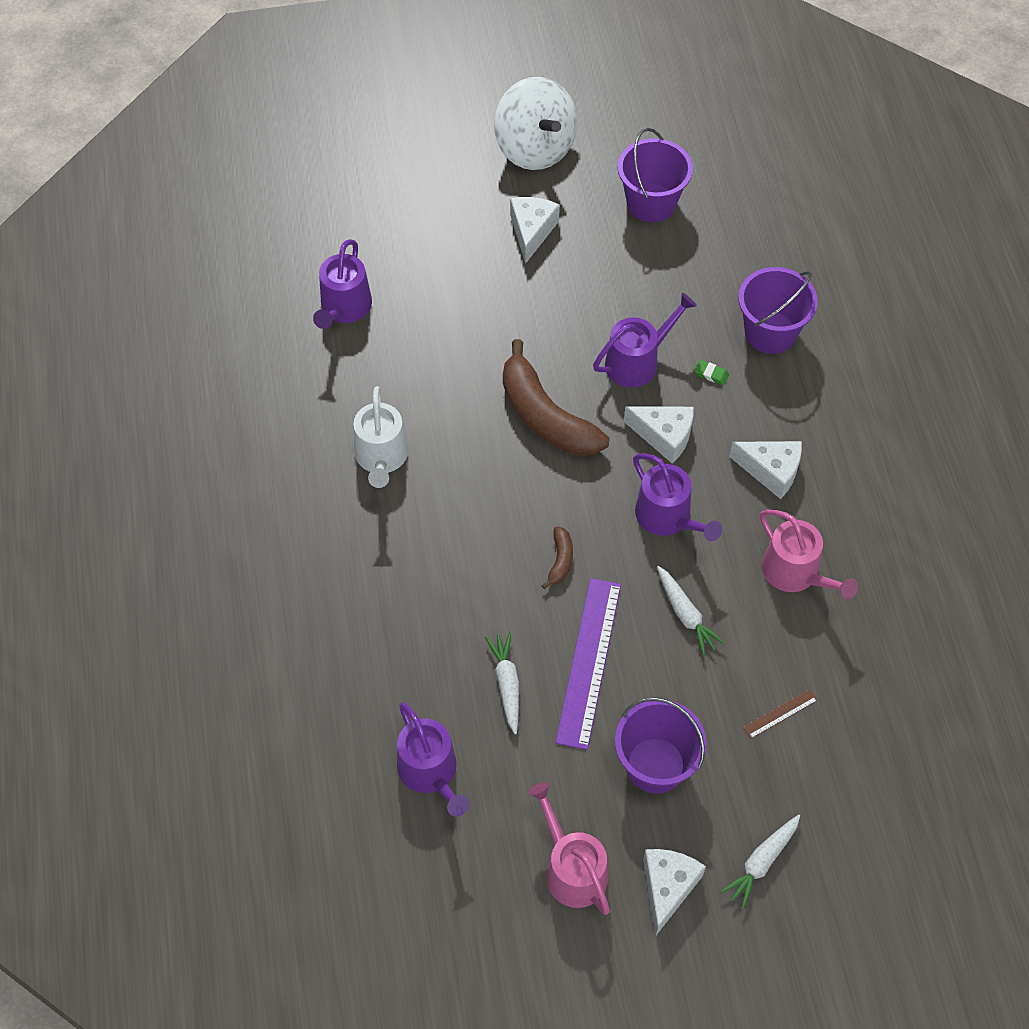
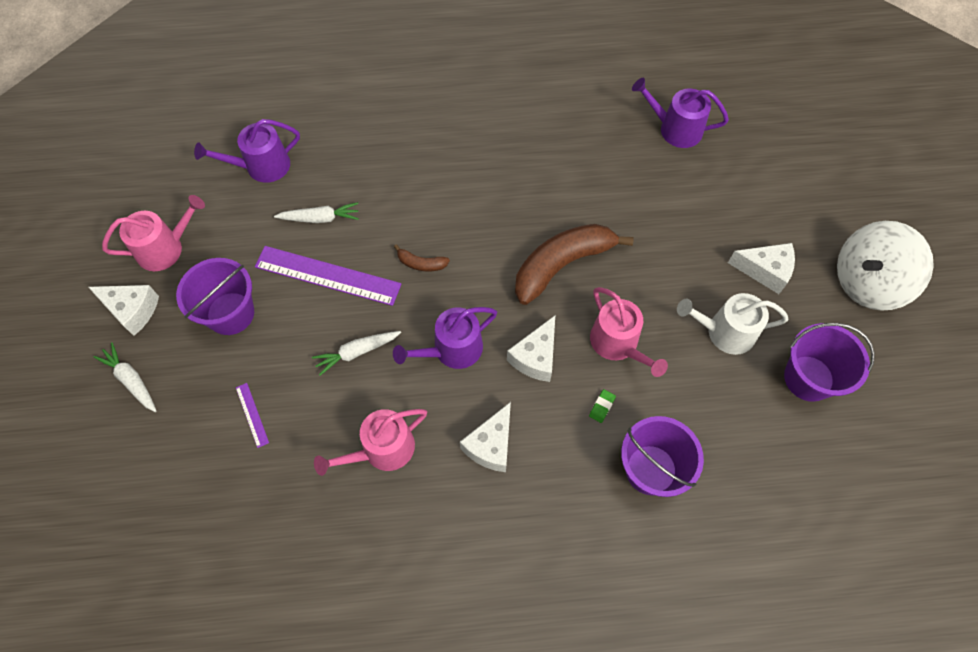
camera: 95 degrees right, 5 degrees up
white watering can [353,386,408,488] -> white watering can moved to [677,293,789,355]
purple watering can [593,293,697,387] -> pink watering can [590,287,668,377]
brown ruler [743,689,818,739] -> purple ruler [236,383,269,448]

